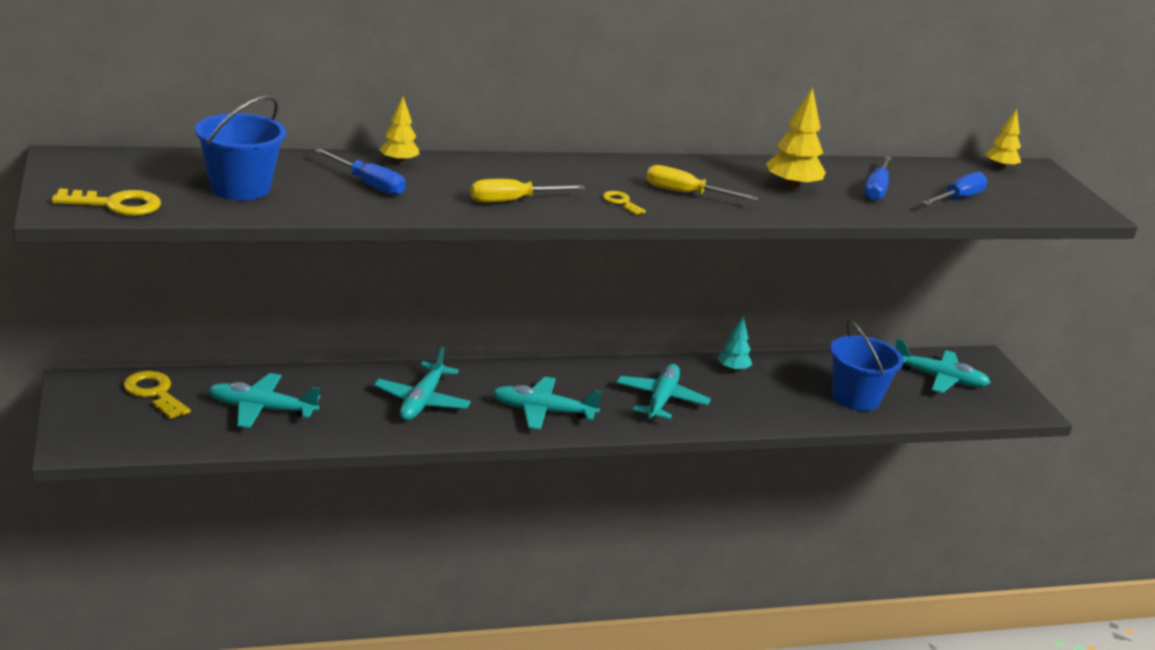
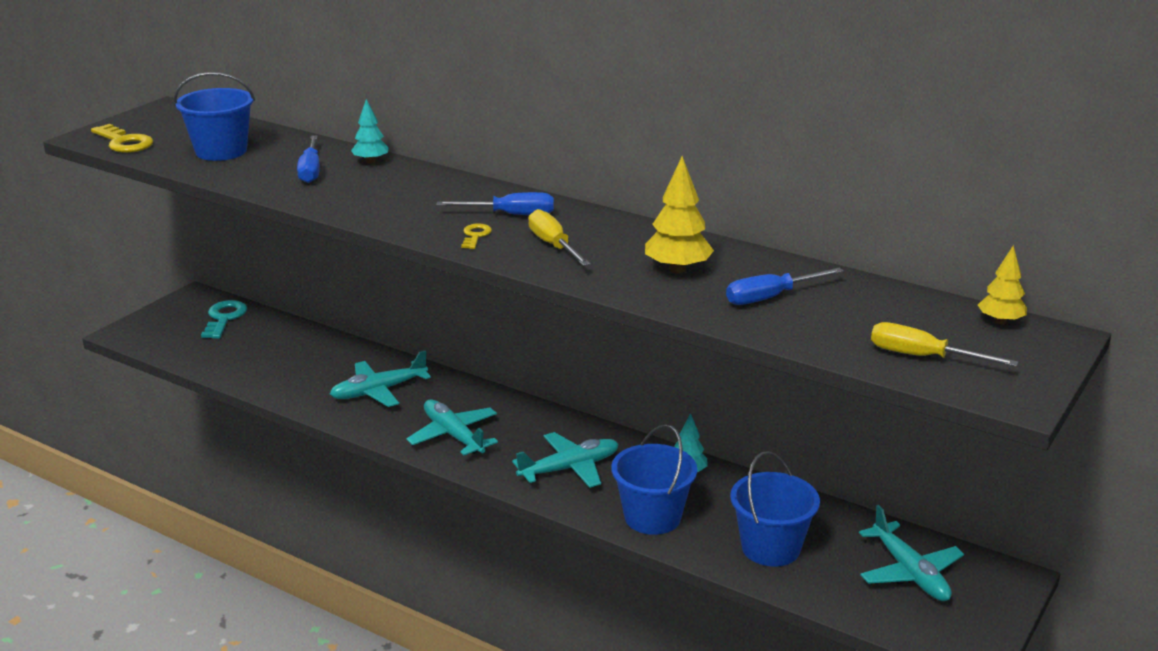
camera: 50 degrees right, 0 degrees up
yellow key [123,371,191,419] -> turquoise key [201,300,247,339]
turquoise plane [208,373,320,428] -> none
yellow tree [379,97,419,165] -> turquoise tree [351,99,389,163]
yellow screwdriver [470,179,585,203] -> yellow screwdriver moved to [871,322,1018,367]
blue screwdriver [922,172,988,205] -> blue screwdriver moved to [436,192,554,215]
none -> blue bucket [611,424,697,535]

